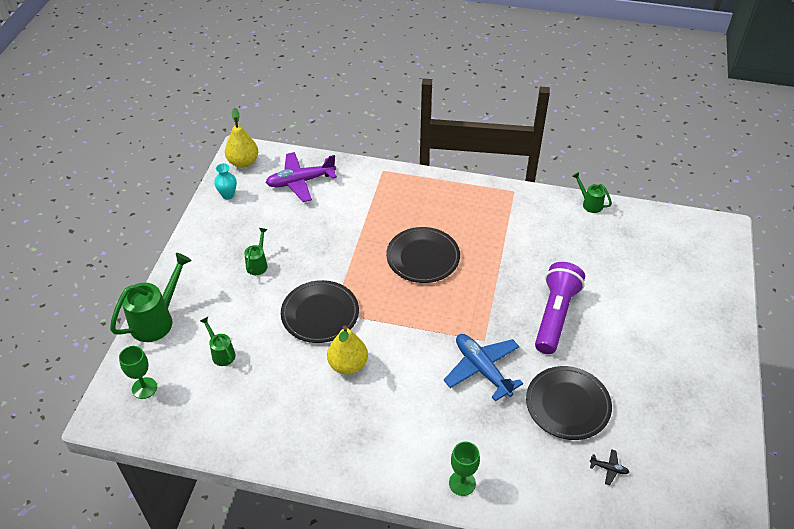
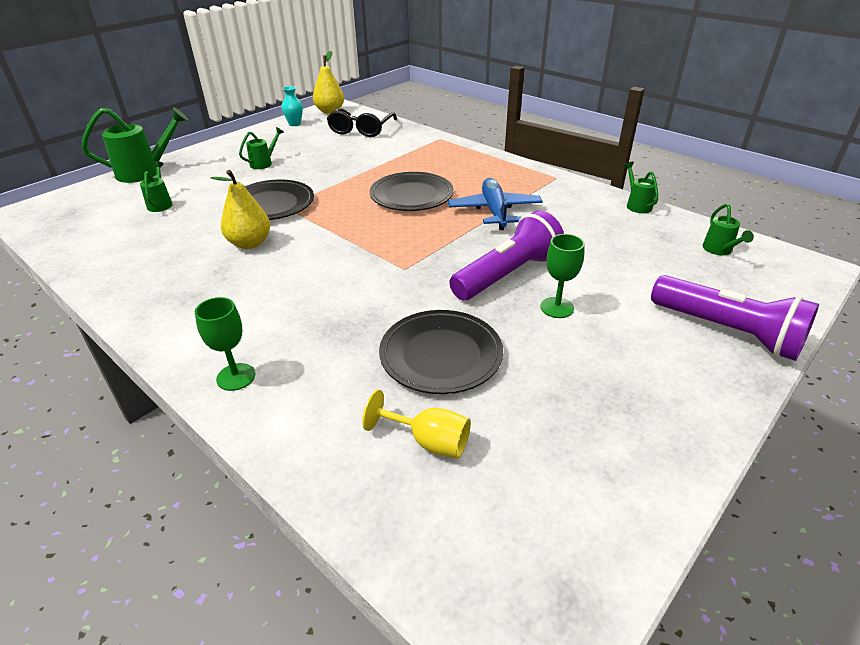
camera: 30 degrees right, 10 degrees down
green goblet [119,346,157,399] -> green goblet moved to [540,234,585,318]
purple plane [265,152,337,202] -> black glasses [327,108,397,137]
blue plane [444,334,523,401] -> blue plane moved to [448,178,543,230]
black plane [590,449,629,485] -> yellow goblet [362,389,471,459]
none -> purple flashlight [651,275,819,361]
none -> green watering can [702,204,754,255]

